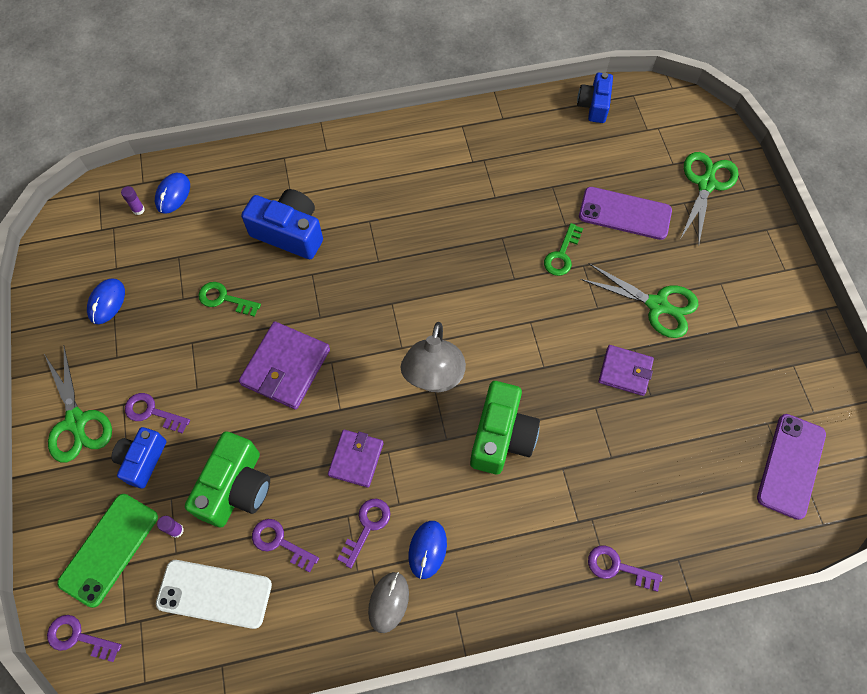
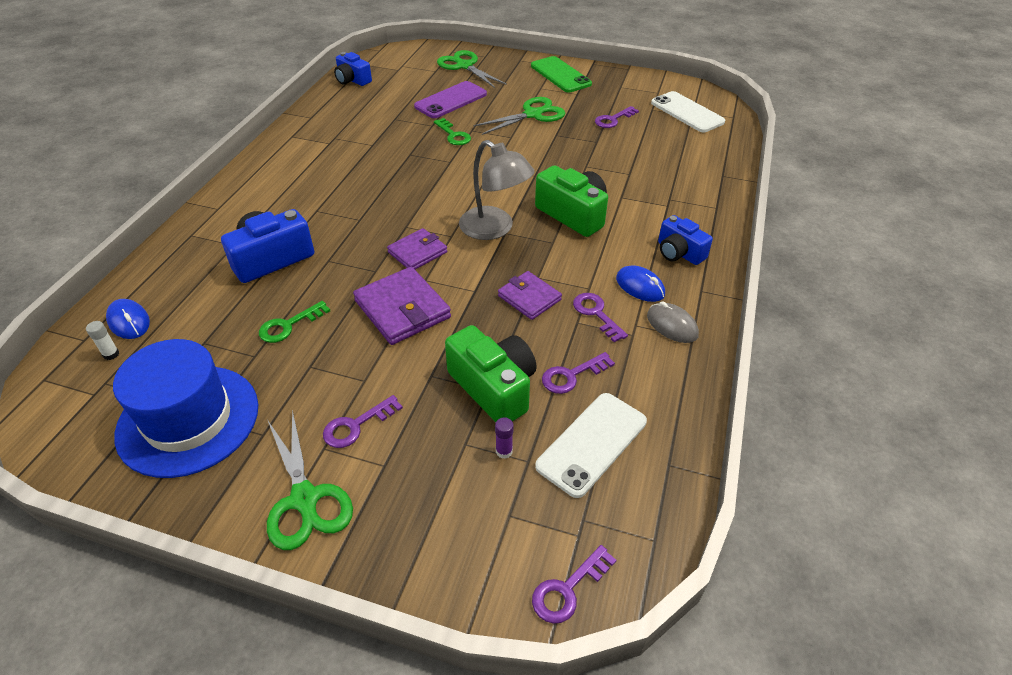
camera: 60 degrees left, 20 degrees down
green scissors [44,347,112,462] -> green scissors turned 60 degrees clockwise [267,410,353,550]
green phone [57,494,158,608] -> green phone moved to [531,56,592,92]
blue mouse [87,279,125,324] -> blue hat [113,339,258,478]
blue camera [111,427,167,489] -> blue camera moved to [658,215,713,265]
purple glue stick [121,186,145,215] -> white glue stick [86,321,119,360]
purple key [588,545,663,592] -> purple key moved to [595,106,639,128]
purple wallet [599,345,654,396] -> purple wallet moved to [387,228,447,269]
purple phone [757,414,826,520] -> white phone [651,91,725,132]

